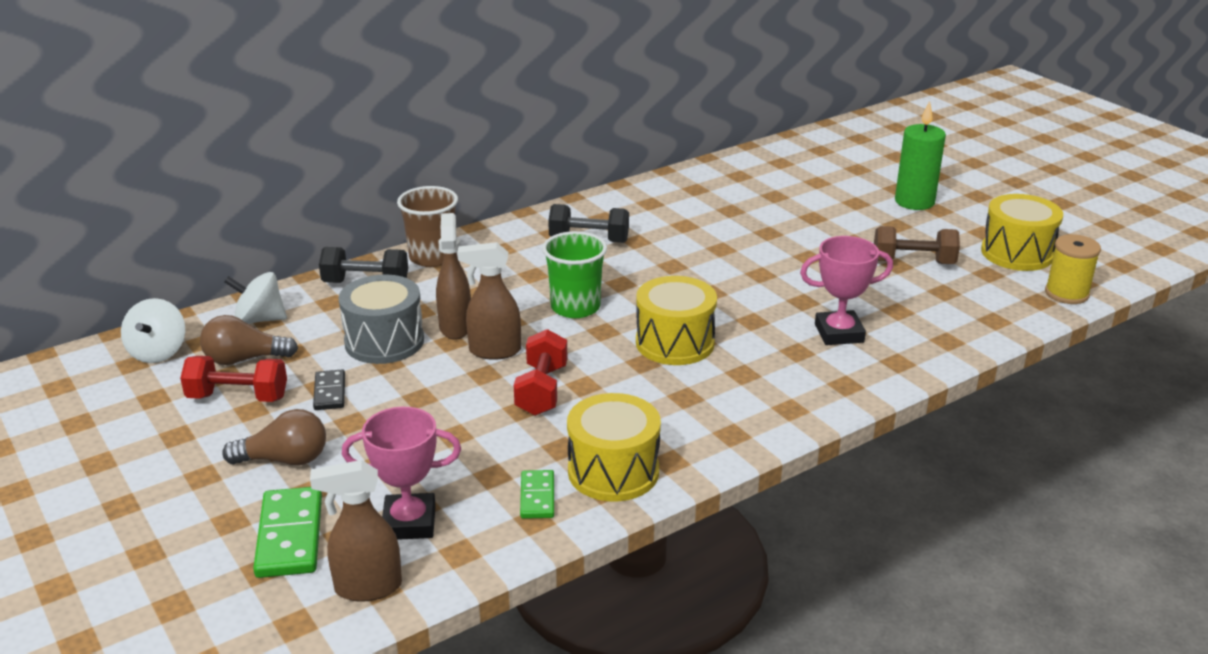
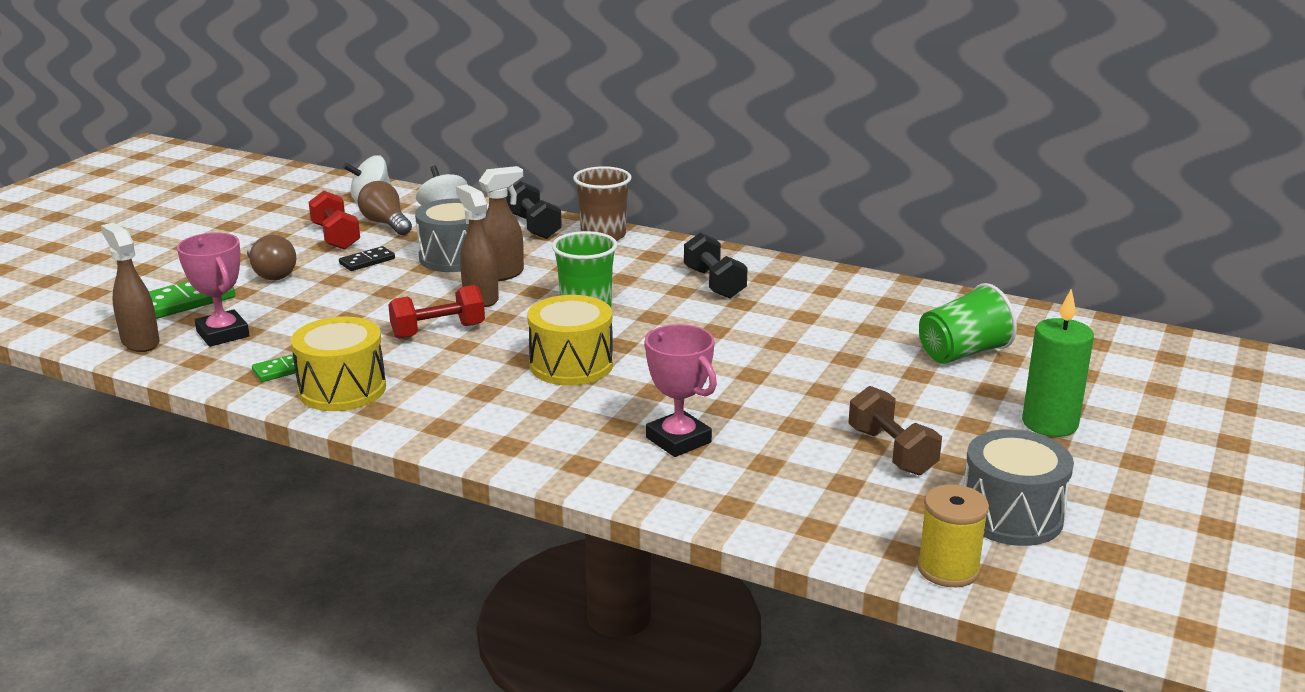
camera: 60 degrees right, 5 degrees down
yellow drum [981,194,1063,271] -> grey drum [964,429,1074,546]
none -> green cup [919,283,1017,364]

